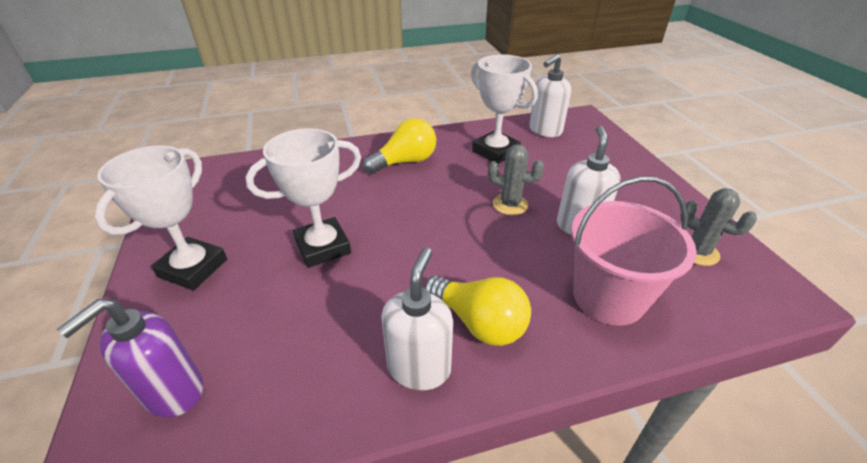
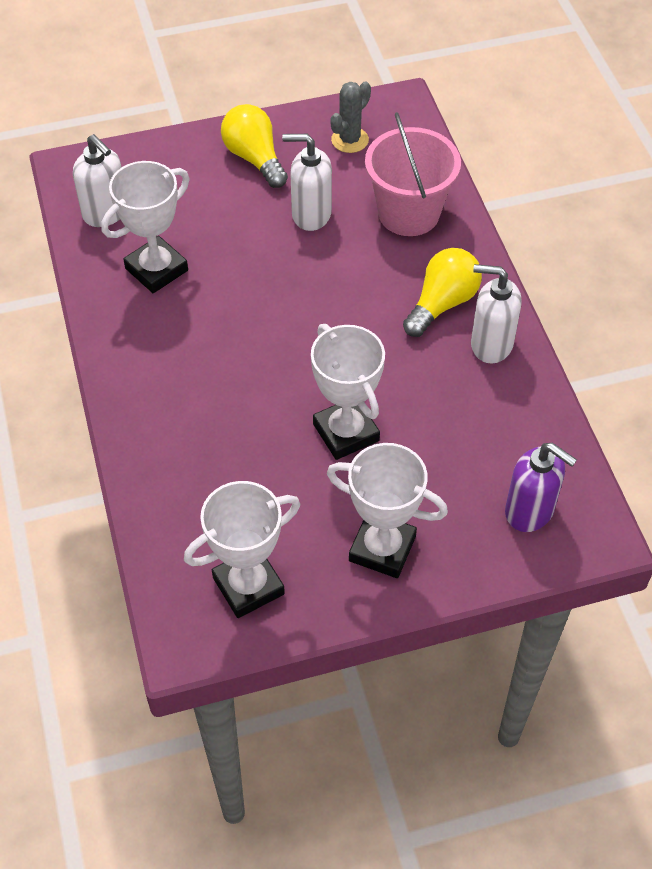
camera: 90 degrees left, 15 degrees up
yellow light bulb [363,118,436,174] -> yellow light bulb moved to [221,104,288,188]
grey cactus [488,145,544,215] -> none
none -> white trophy [184,481,300,618]

